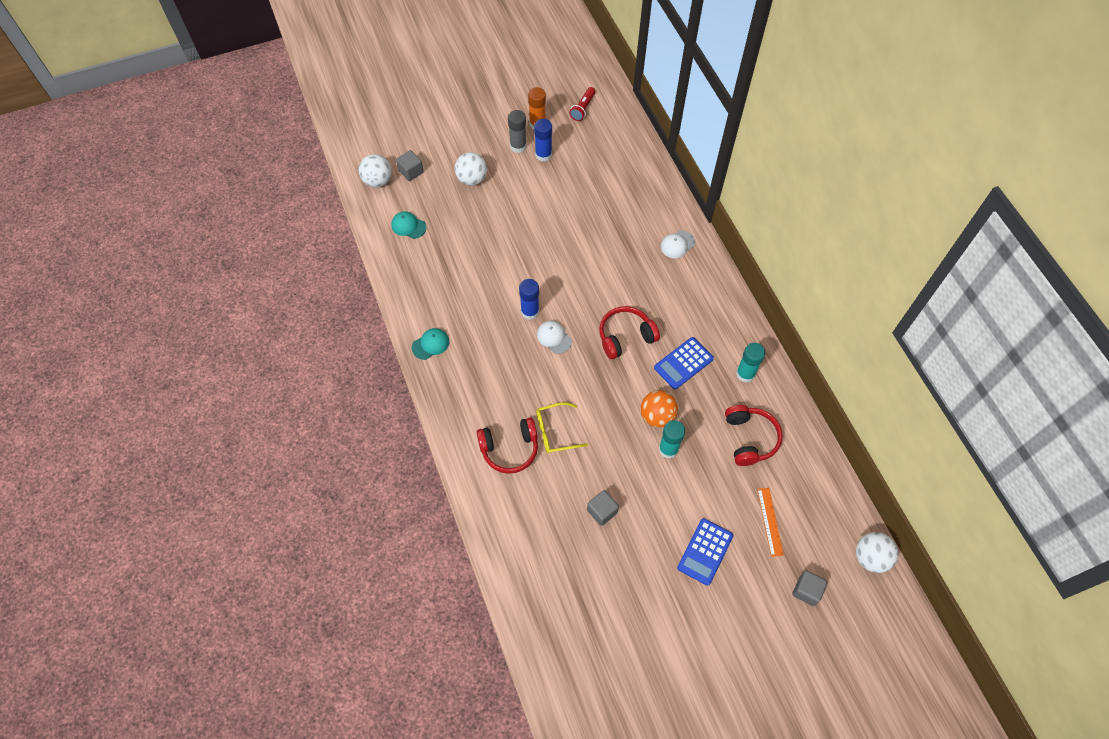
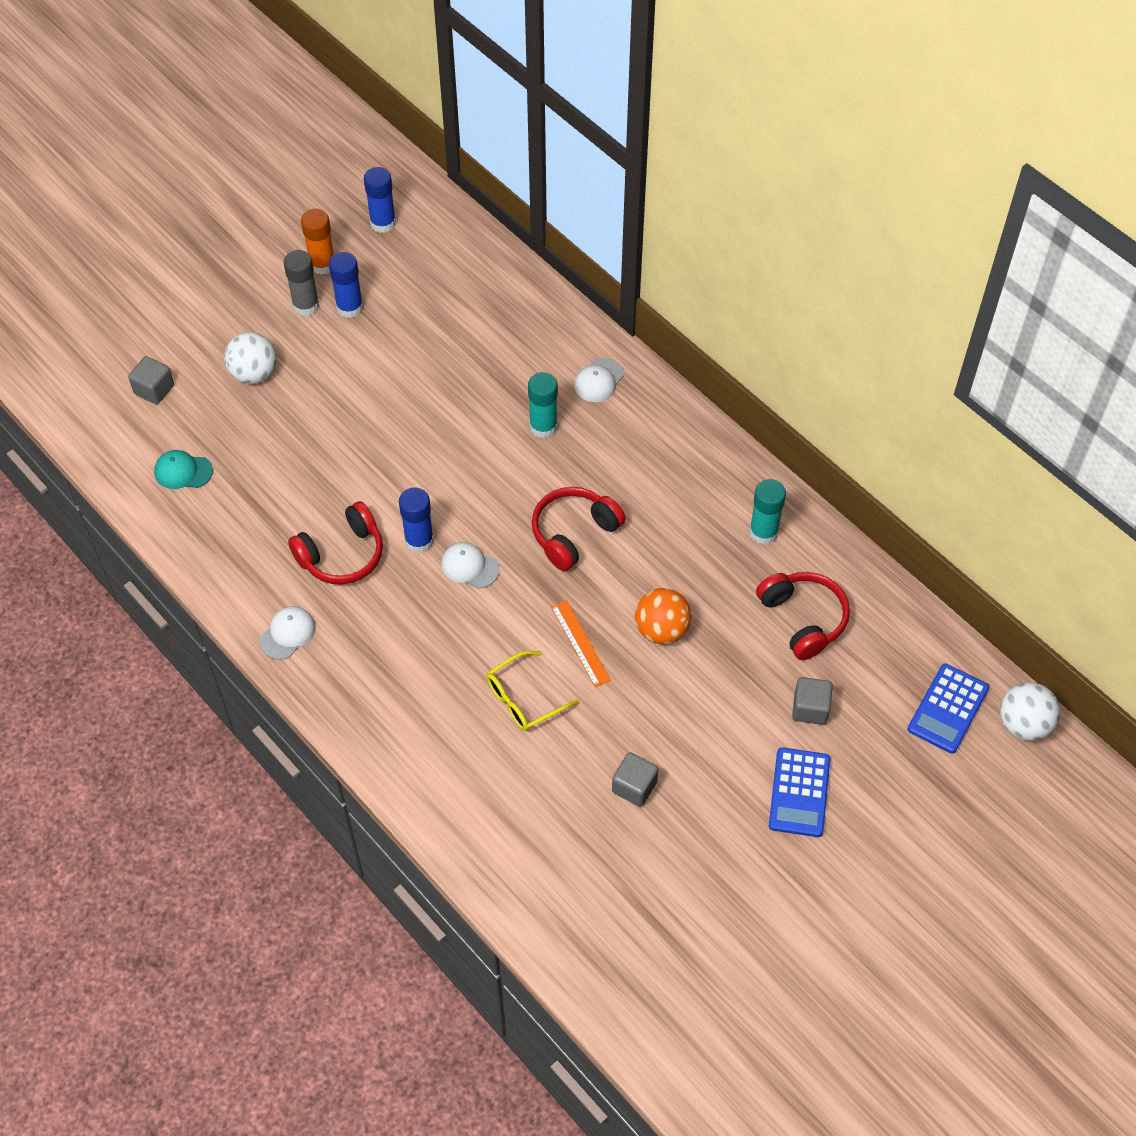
camera: 20 degrees left, 5 degrees down
white ball [359,154,392,187] -> none
turquoise cap [412,328,449,360] -> white cap [259,606,316,660]
red headphones [476,418,538,474] -> red headphones moved to [288,501,383,585]
red flashlight [569,87,595,121] -> blue glue stick [364,167,396,233]
blue calculator [654,337,714,389] -> blue calculator moved to [908,663,989,754]
turquoise glue stick [659,420,685,459] -> turquoise glue stick moved to [528,372,558,438]
orange ruler [757,488,784,557] -> orange ruler moved to [551,600,611,687]
grey cube [792,570,828,606] -> grey cube moved to [792,677,833,725]

